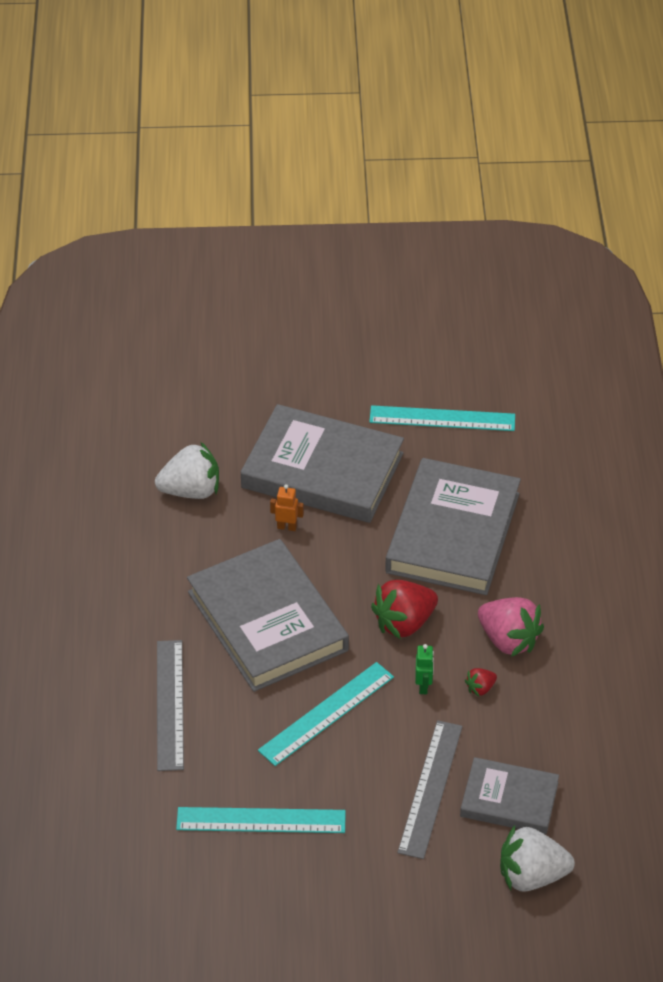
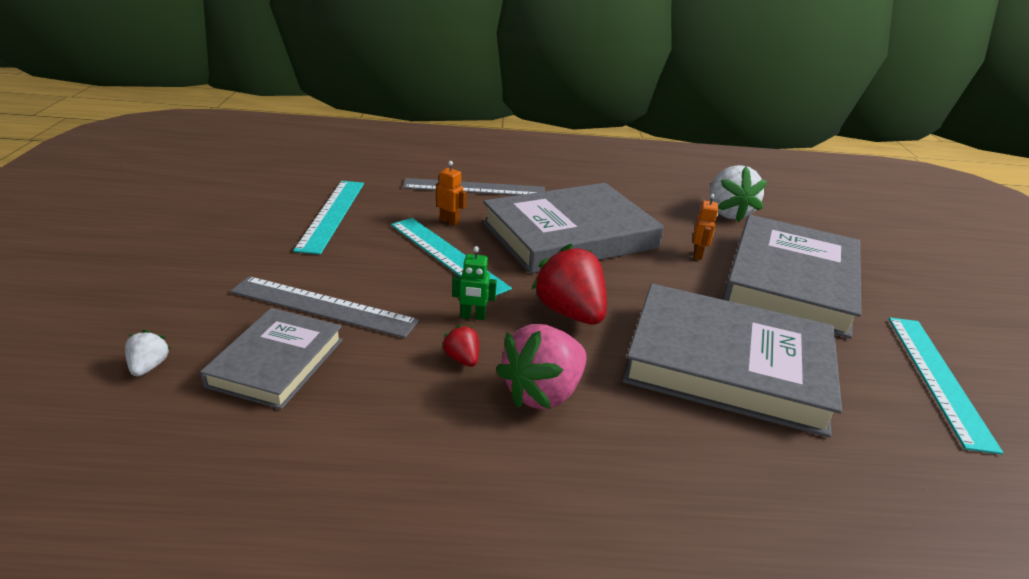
camera: 90 degrees right, 15 degrees down
white strawberry [500,826,575,892] -> white strawberry [125,330,170,376], size x0.47
none -> orange robot [436,161,467,225]

